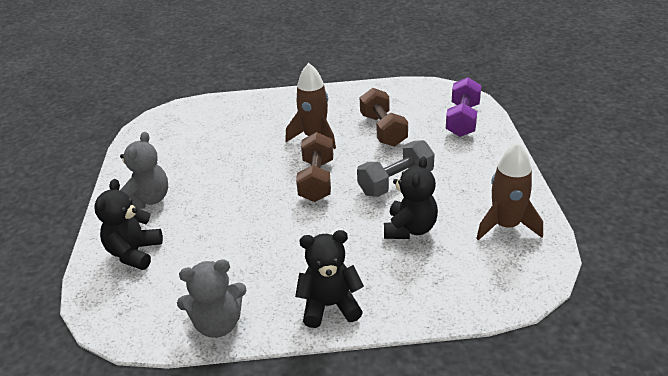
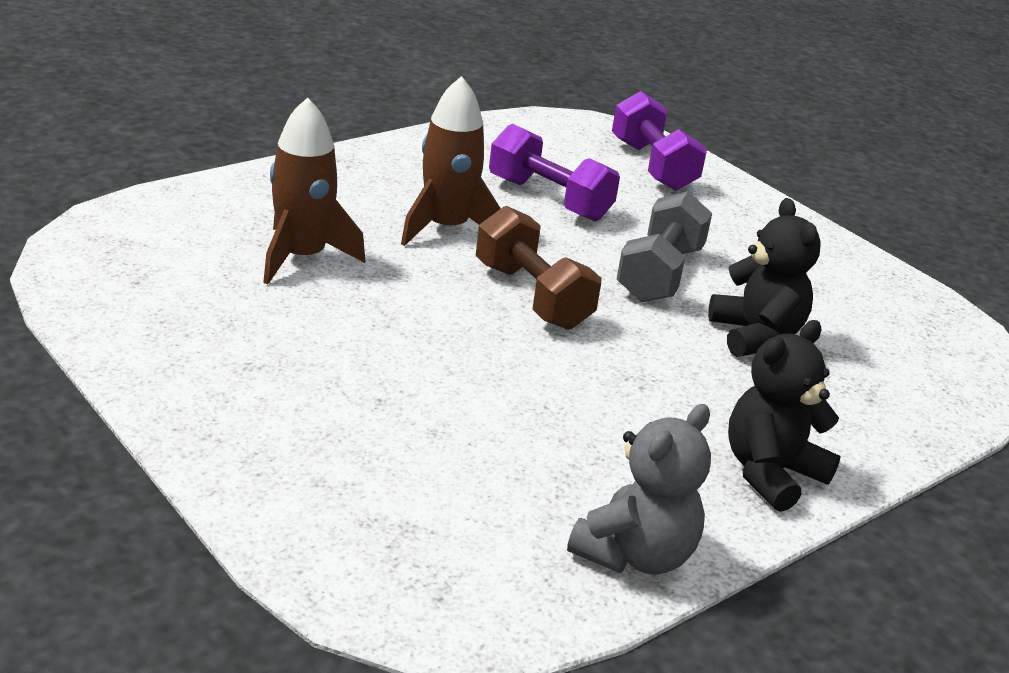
camera: 40 degrees left, 5 degrees down
black teddy bear [95,179,163,270] -> none
grey teddy bear [120,132,168,209] -> none
brown dumbbell [360,88,408,147] -> purple dumbbell [489,124,620,221]
brown rocket [476,143,543,240] -> brown rocket moved to [263,97,365,285]

